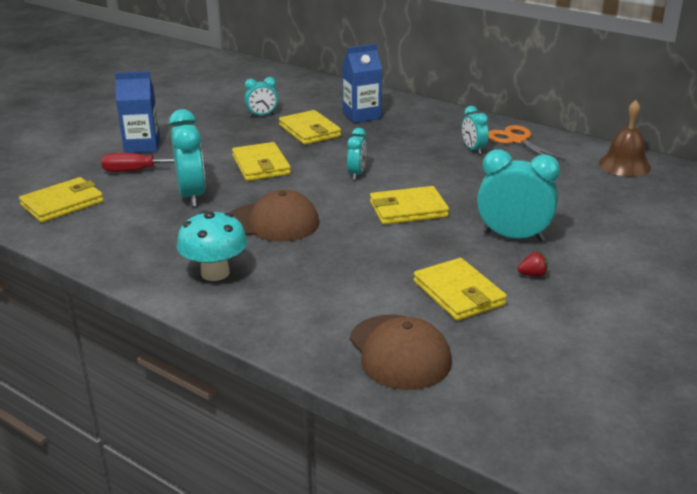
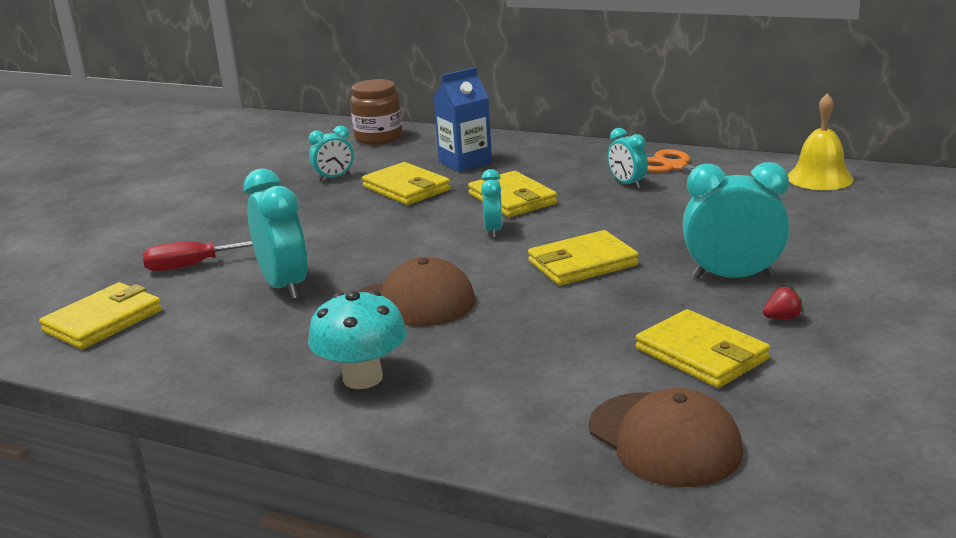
camera: 10 degrees left, 5 degrees down
blue carton [115,72,160,153] -> none
yellow wallet [232,142,291,181] -> yellow wallet moved to [468,171,557,217]
brown bell [599,100,651,177] -> yellow bell [788,93,854,190]
none -> brown jar [350,79,403,145]

